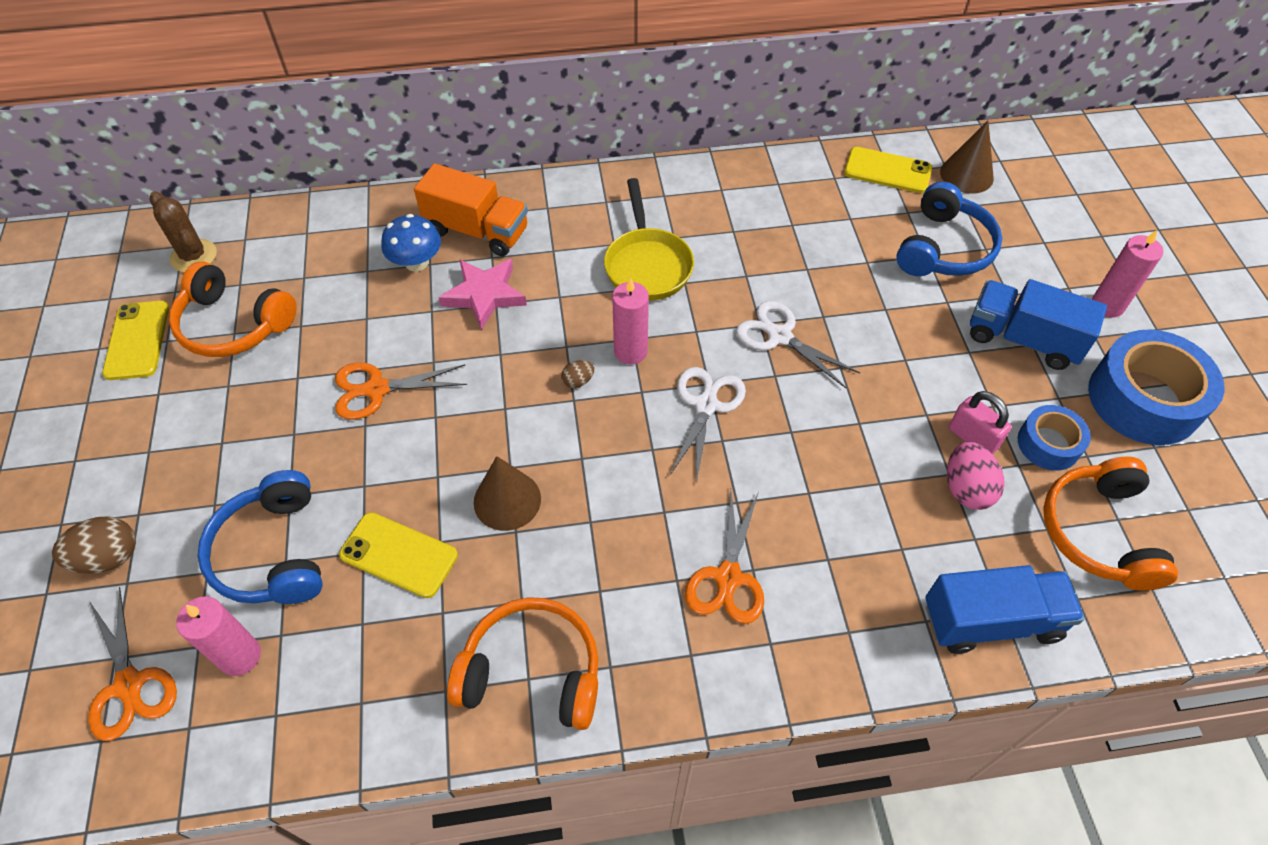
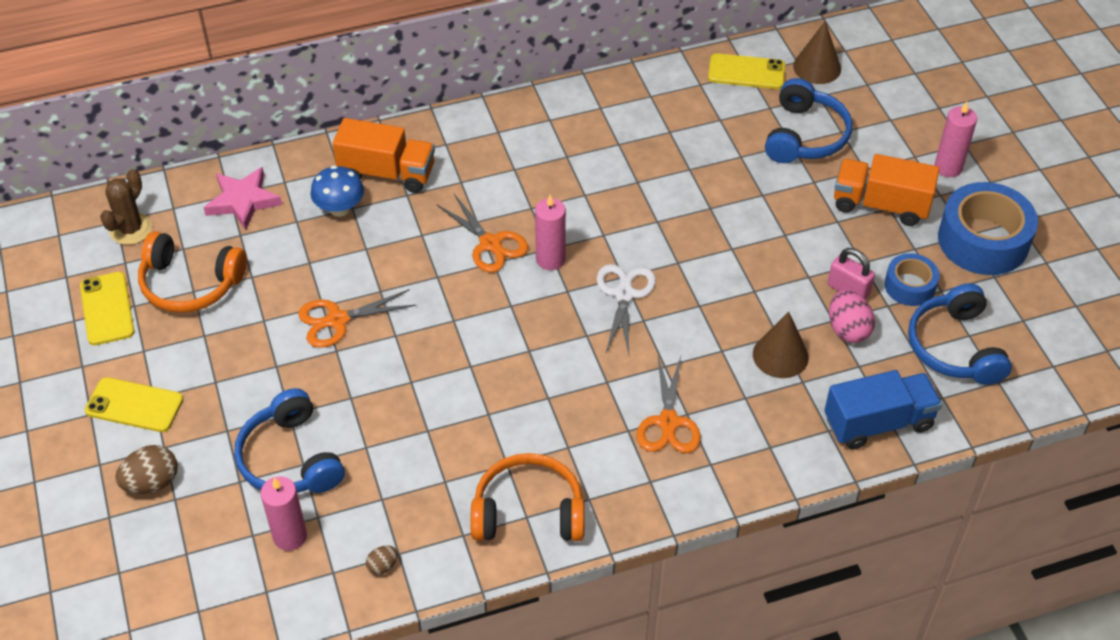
camera: 10 degrees left, 5 degrees down
orange scissors [88,587,177,741] -> orange scissors moved to [437,194,528,273]
brown cactus [149,191,217,272] -> brown cactus turned 75 degrees clockwise [100,169,152,245]
yellow phone [339,512,458,598] -> yellow phone moved to [85,377,183,432]
pink star [438,259,527,330] -> pink star moved to [203,167,282,230]
brown cone [474,456,541,531] -> brown cone moved to [753,312,809,378]
brown egg [561,360,594,388] -> brown egg moved to [366,546,398,575]
yellow pan [604,178,694,301] -> none
white scissors [736,301,860,388] -> none
blue truck [970,279,1107,370] -> orange truck [834,154,940,226]
orange headphones [1043,457,1178,590] -> blue headphones [908,283,1012,385]

